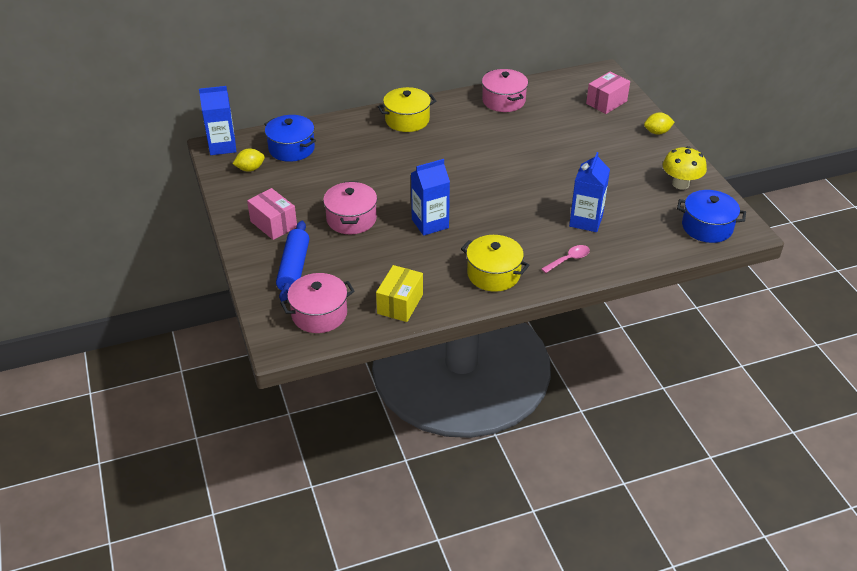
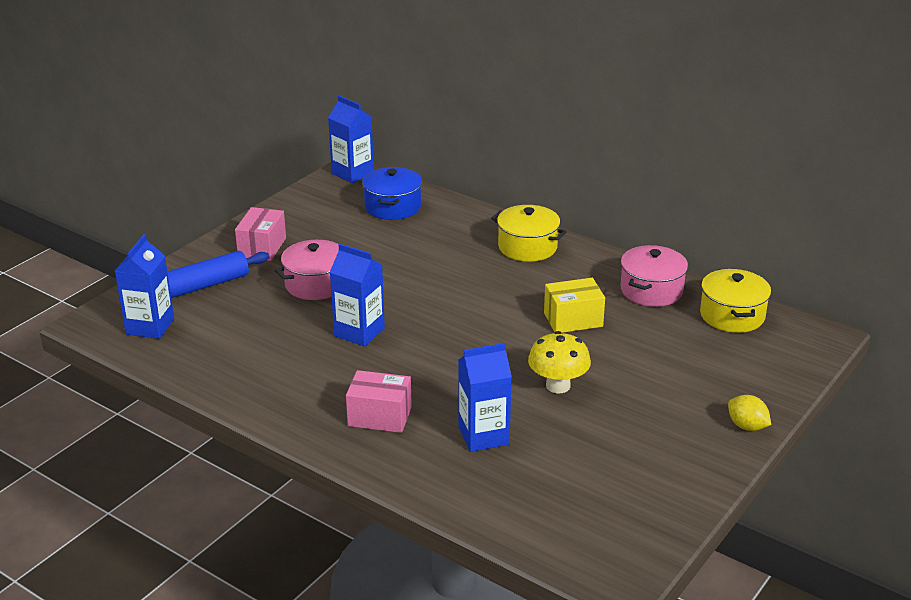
camera: 55 degrees right, 10 degrees down
yellow lemon [233,148,265,172] -> none
pink pot [280,273,355,333] -> blue carton [115,234,174,339]
yellow box [376,265,423,322] -> yellow box moved to [544,278,605,333]
yellow pot [461,235,529,292] -> yellow pot moved to [700,269,771,333]
pink spoon [541,245,590,273] -> none
pink box [586,71,630,114] -> pink box moved to [346,370,412,433]
yellow mushroom [663,146,707,190] -> yellow mushroom moved to [528,331,591,393]
blue pot [677,190,746,243] -> none

